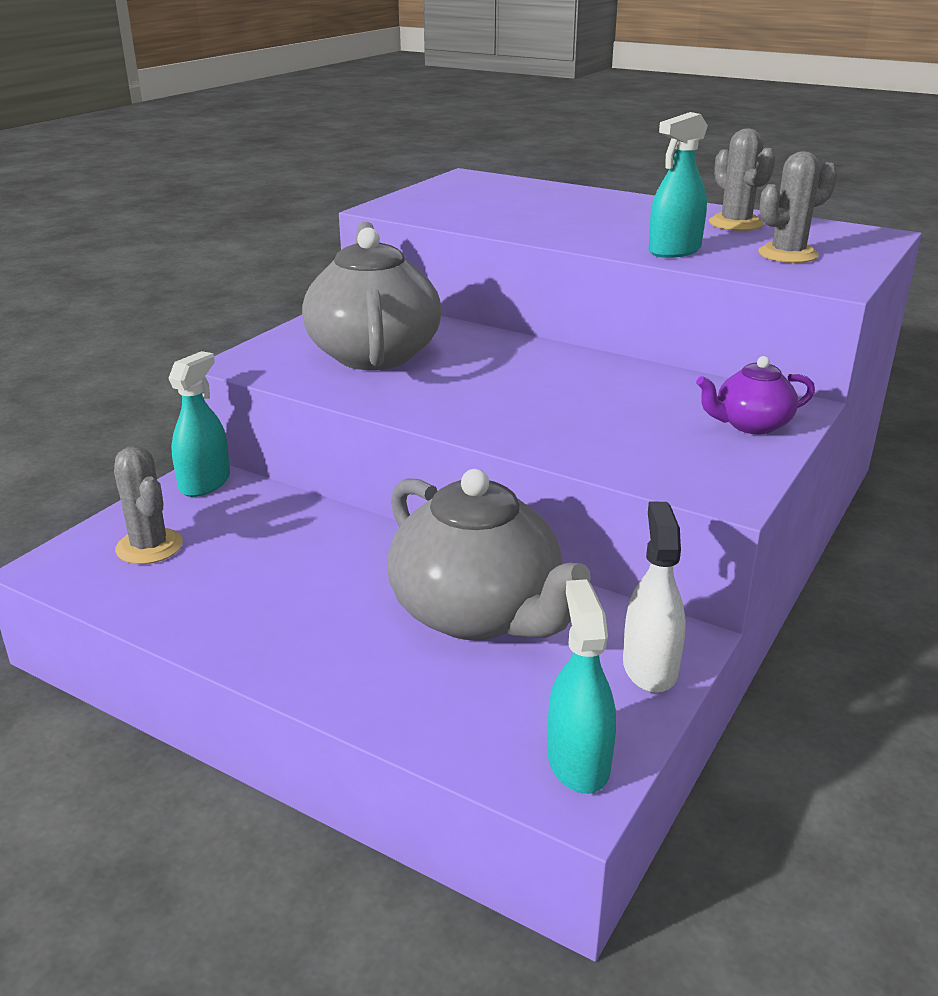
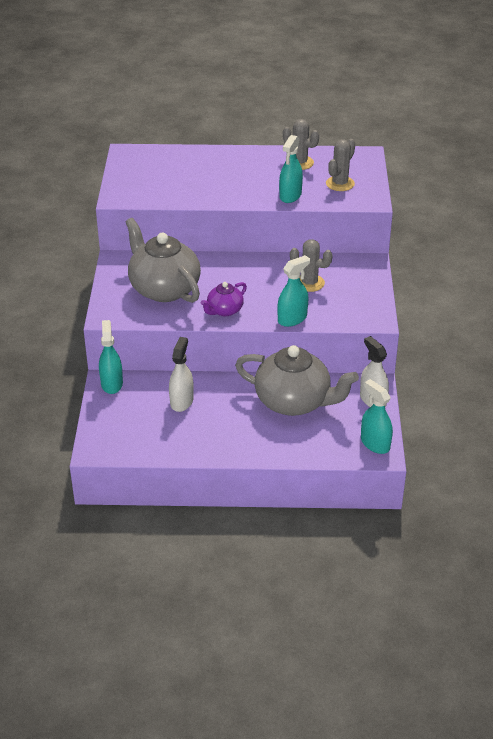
camera: 30 degrees left, 10 degrees up
grey cactus [114,446,183,564] -> grey cactus moved to [290,239,333,292]
purple teapot [696,356,815,434] -> purple teapot moved to [201,282,247,316]
none -> white spray bottle [169,337,194,412]
none -> turquoise spray bottle [277,255,310,327]

